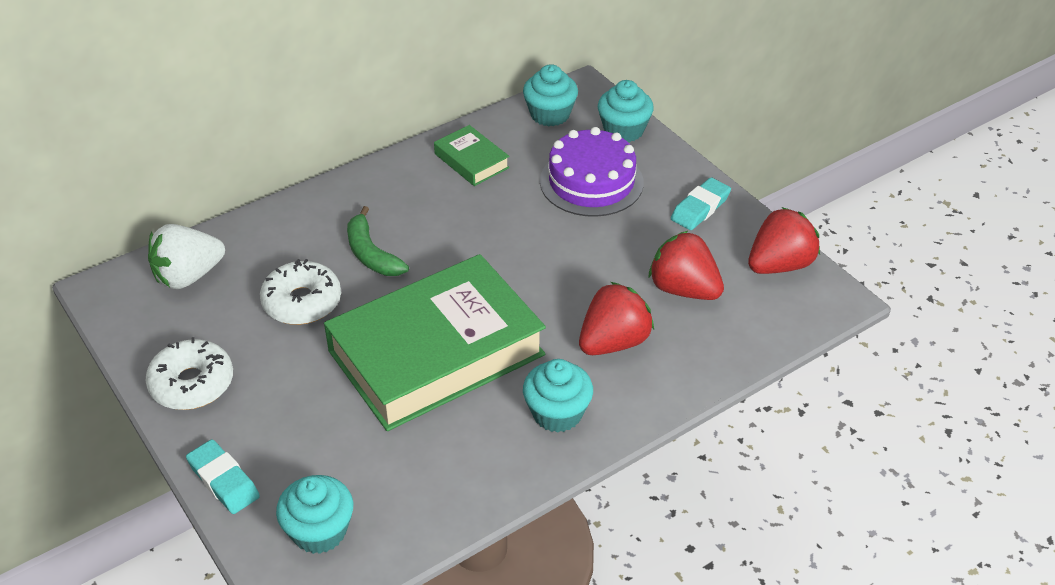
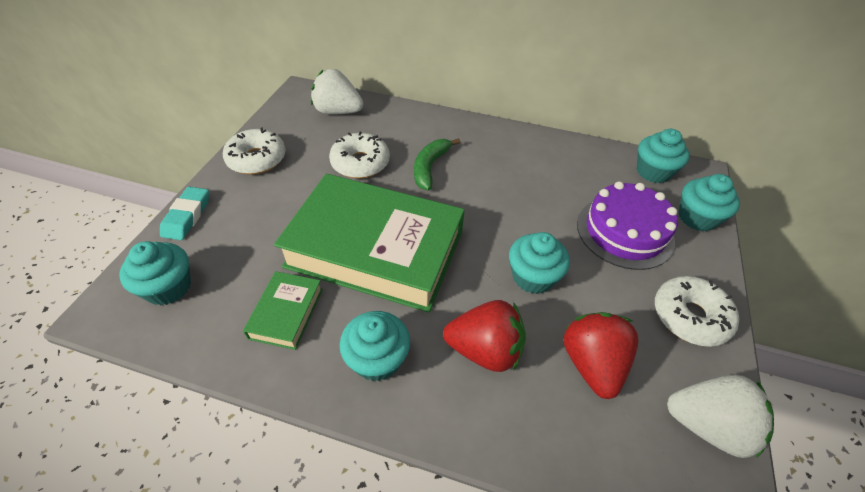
camera: 50 degrees right, 5 degrees up
green book [434,125,510,186] -> green book moved to [243,271,323,350]
turquoise eraser [671,178,731,230] -> white donut [655,276,739,347]
red strawberry [748,207,820,274] -> white strawberry [667,375,774,458]
none -> turquoise cupcake [509,232,570,294]

